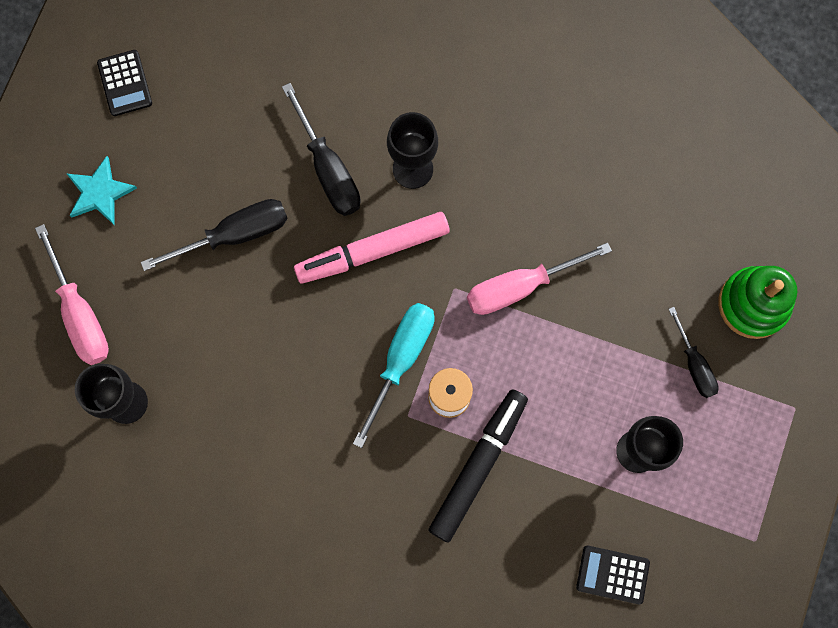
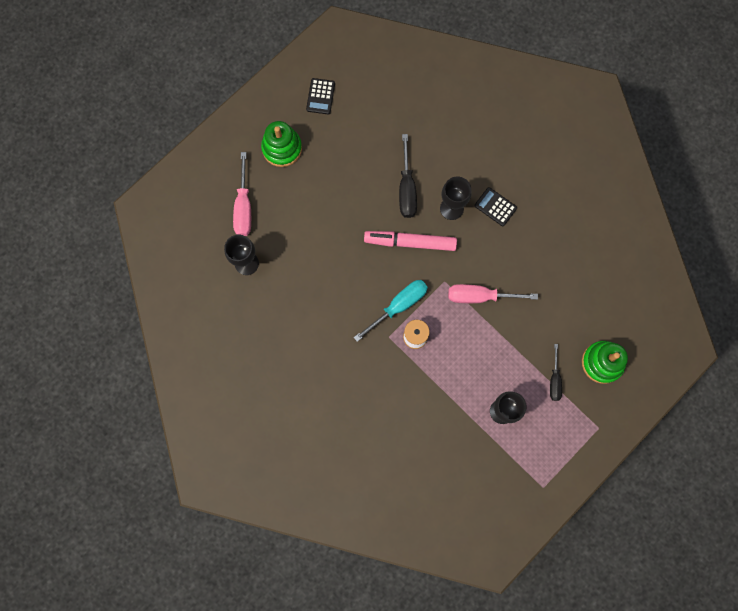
camera: 25 degrees right, 0 degrees up
turquoise star [67,156,137,225] -> green stacking toy [261,121,302,167]
black screwdriver [141,199,288,271] -> none
black marker [429,389,528,543] -> none
black calculator [576,546,650,604] -> black calculator moved to [475,187,517,226]

